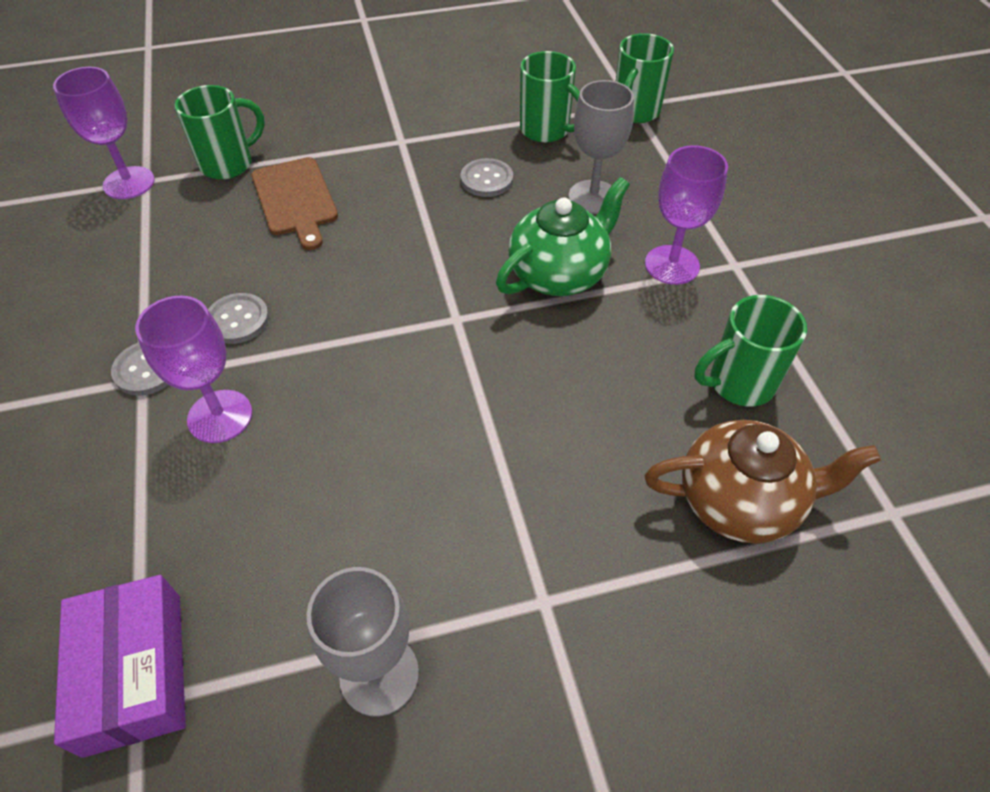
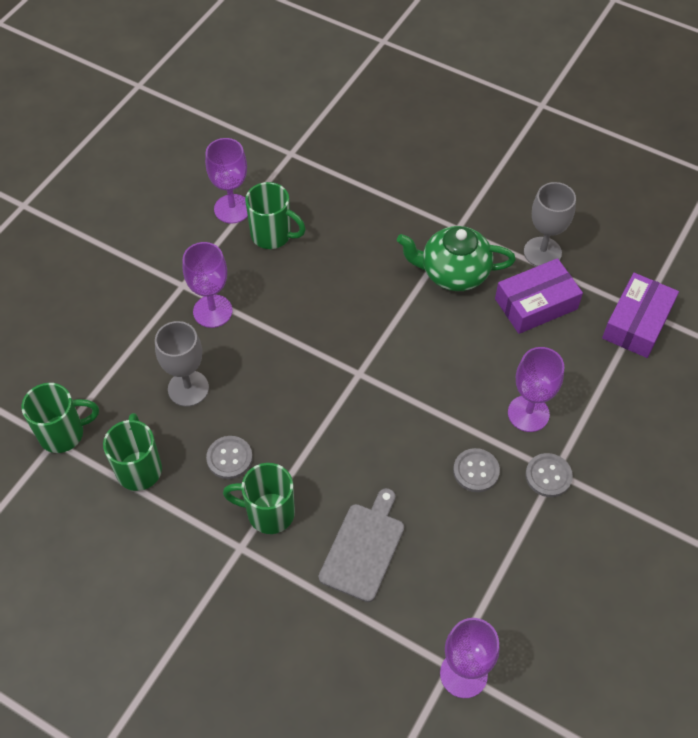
camera: 135 degrees left, 5 degrees up
green mug [175,85,265,180] -> green mug moved to [223,463,295,534]
brown cutting board [252,157,338,250] -> grey cutting board [319,488,404,602]
green teapot [496,177,630,296] -> green teapot moved to [397,226,516,291]
brown teapot [645,420,881,544] -> none
none -> purple goblet [205,138,248,224]
none -> purple box [495,258,583,334]

